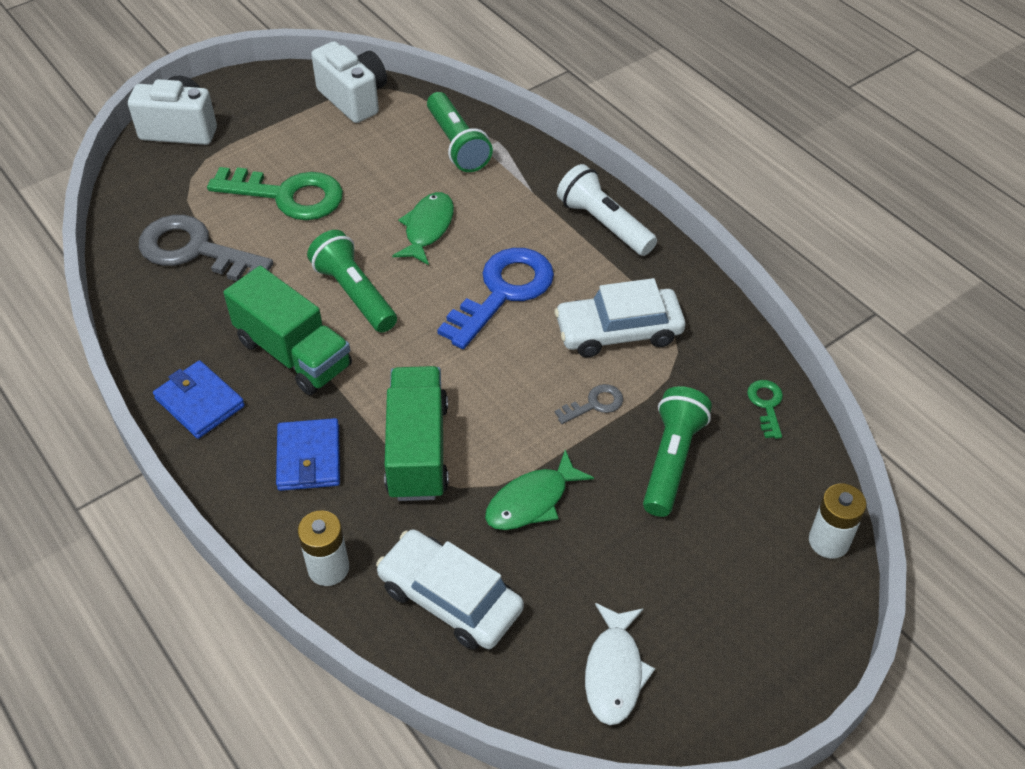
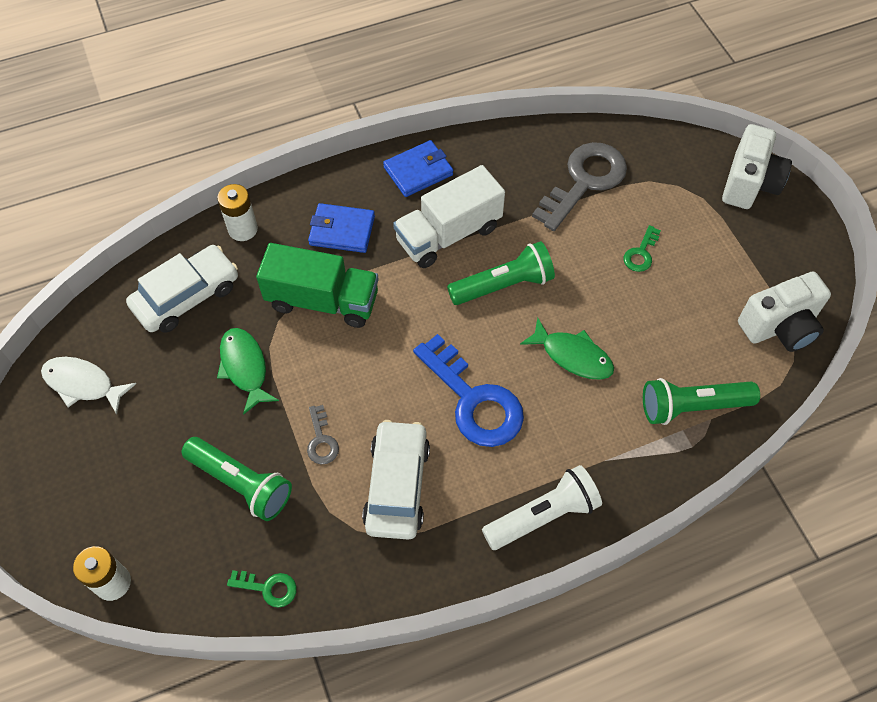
camera: 105 degrees right, 10 degrees up
green key [207,167,343,220] -> green key [624,225,661,272], size x0.46
green truck [223,266,352,395] -> white truck [393,165,505,268]

